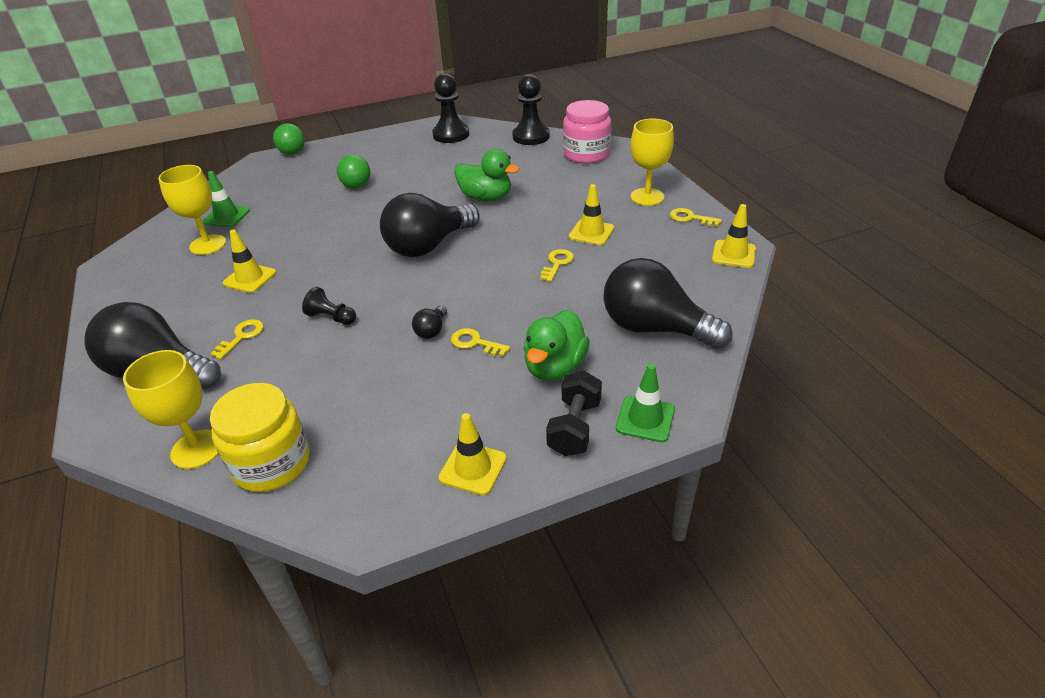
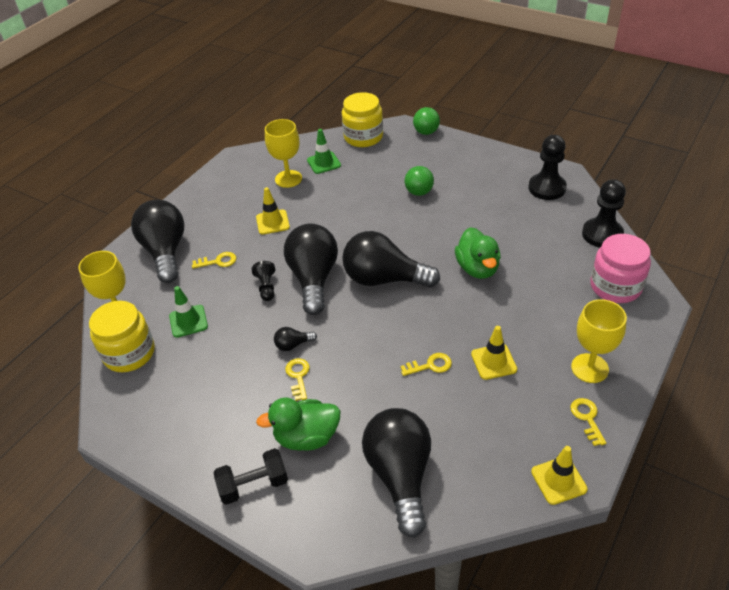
camera: 55 degrees right, 5 degrees up
yellow traffic cone [438,413,507,495] -> none
green traffic cone [616,364,675,442] -> green traffic cone moved to [169,286,208,338]
none -> black light bulb [284,223,338,315]
none -> yellow jar [342,92,383,147]

